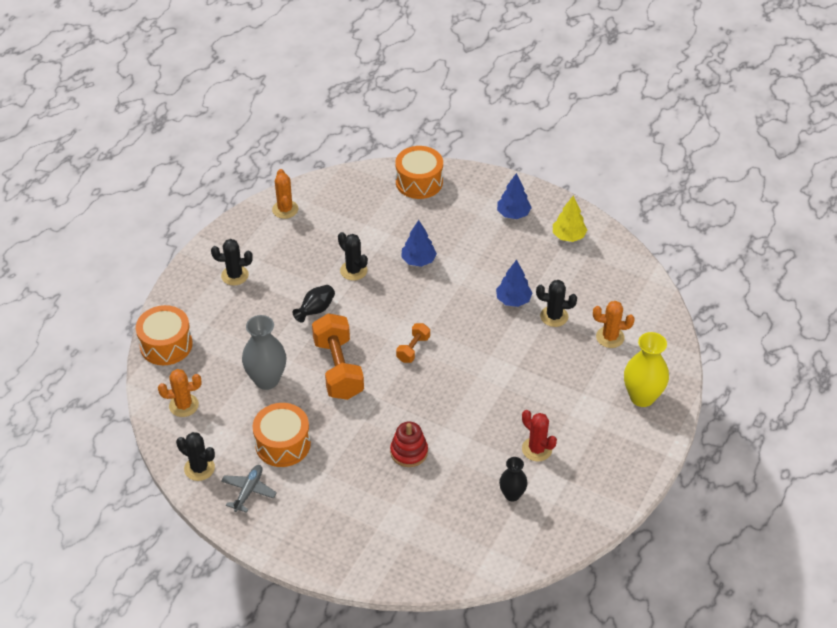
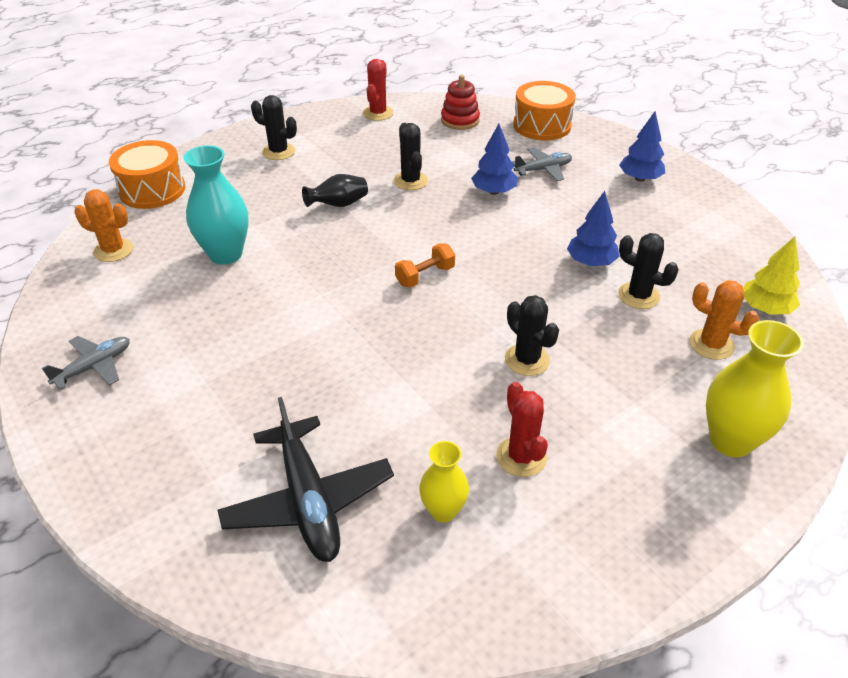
camera: 25 degrees right, 5 degrees down
black cactus [176,432,215,481] -> black cactus moved to [505,295,559,376]
grey vase [242,315,286,390] -> turquoise vase [184,145,249,265]
orange drum [253,403,311,467] -> none
orange cactus [272,169,298,219] -> red cactus [363,59,394,121]
orange dumbbell [312,313,364,400] -> none
red stacking toy [390,421,428,467] -> red stacking toy moved to [441,75,480,130]
black vase [499,457,528,502] -> yellow vase [419,441,469,522]
yellow tree [553,195,587,242] -> yellow tree moved to [743,236,800,314]
none -> black plane [218,397,394,562]
none -> grey plane [511,147,572,181]

